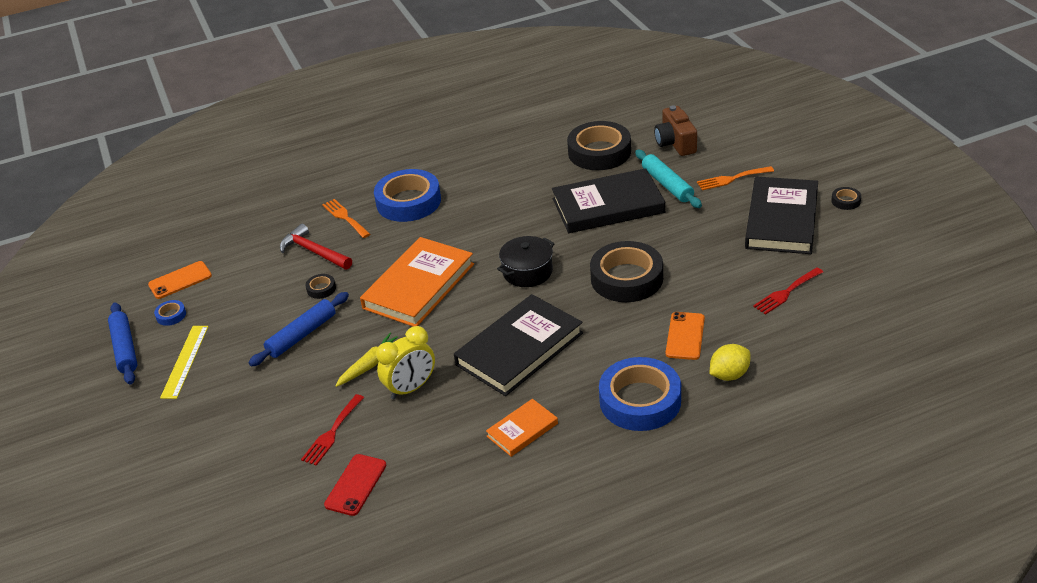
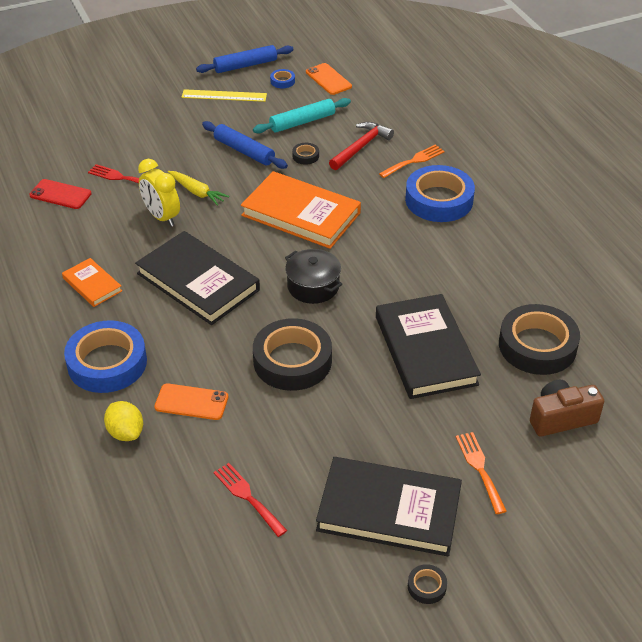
camera: 85 degrees right, 5 degrees up
turquoise rolling pin [635,150,702,208] -> turquoise rolling pin moved to [253,98,351,134]

